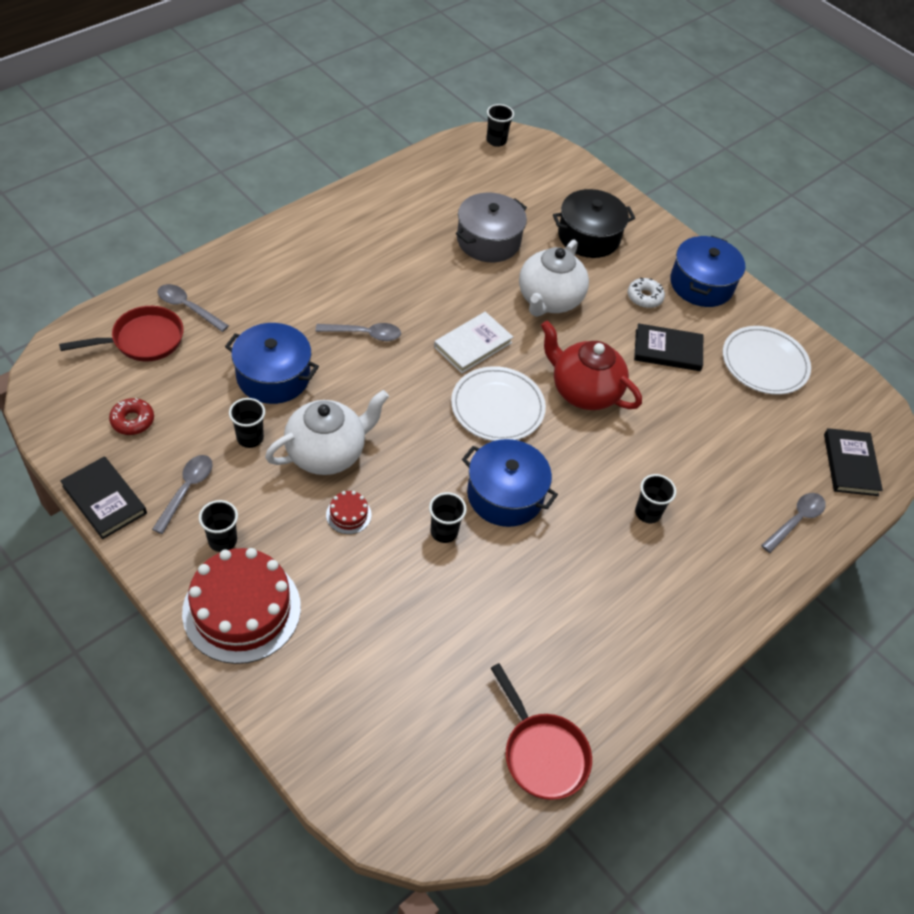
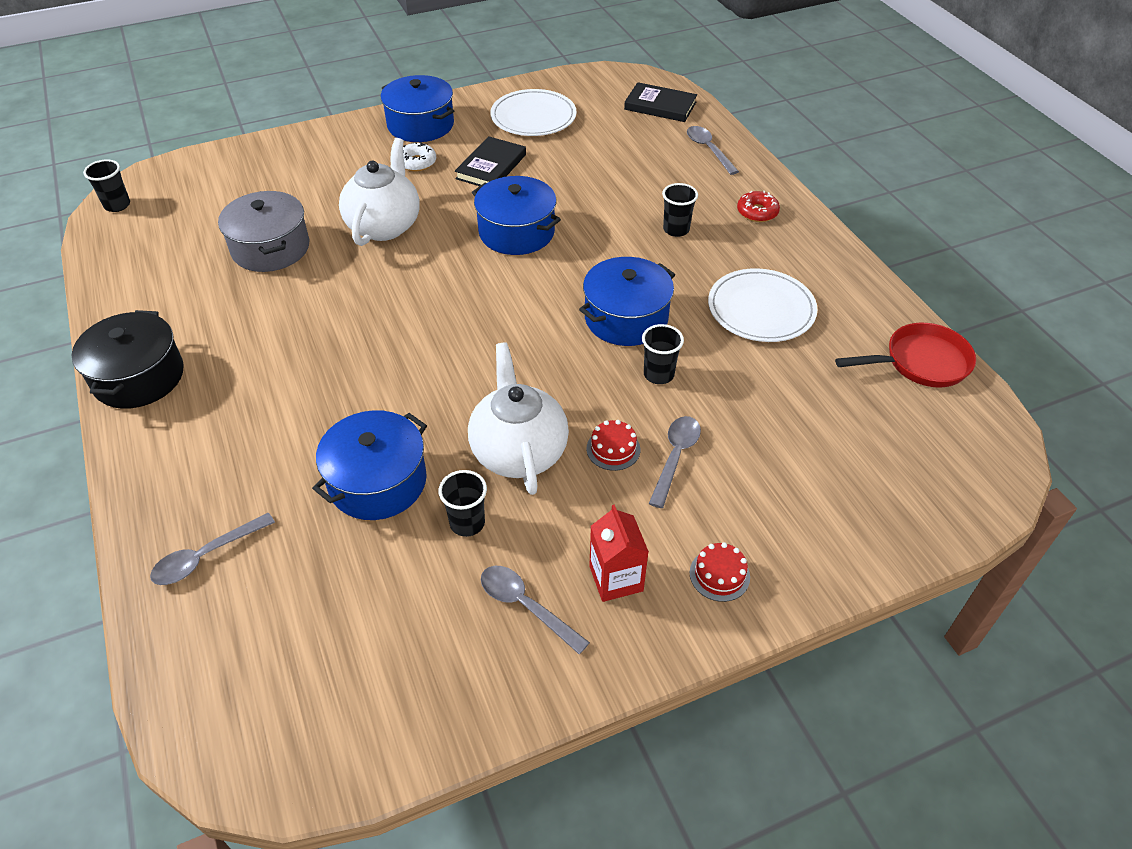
camera: 65 degrees left, 5 degrees down
red pan [59,306,183,362] -> none
black book [60,456,147,539] -> none
red donut [109,398,154,435] -> red donut moved to [737,191,780,222]
red cake [182,548,301,664] -> red cake [690,542,750,602], size x0.42
black cup [199,500,238,552] -> red carton [589,505,649,602]
grey spoon [316,323,401,341] -> grey spoon moved to [649,416,701,508]
white book [434,312,513,374] -> none
white plate [451,366,546,441] -> white plate moved to [708,268,817,342]
white teapot [519,240,589,317] -> white teapot turned 120 degrees counterclockwise [339,138,420,246]
red teapot [541,321,642,410] -> blue pot [472,176,561,255]
black pot [553,189,635,258] -> black pot moved to [72,310,184,409]

